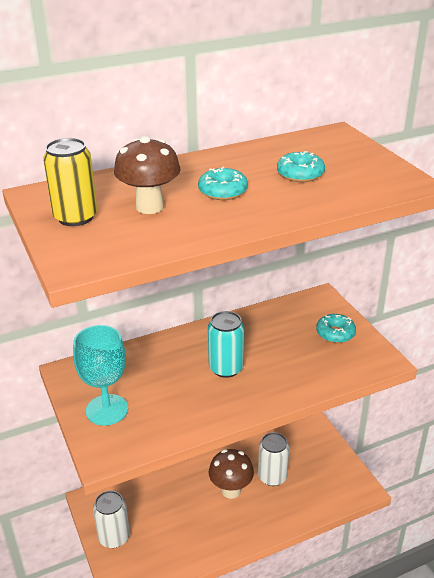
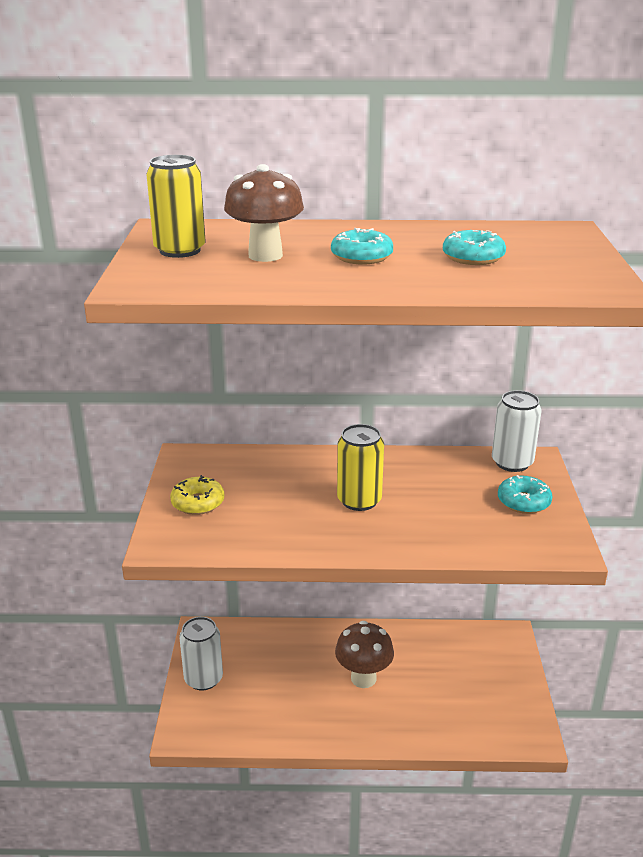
camera: 25 degrees right, 5 degrees down
turquoise goblet [73,325,128,426] -> yellow donut [170,475,224,515]
turquoise can [208,311,244,378] -> yellow can [337,424,384,511]
white can [258,432,289,486] -> white can moved to [492,390,542,472]

